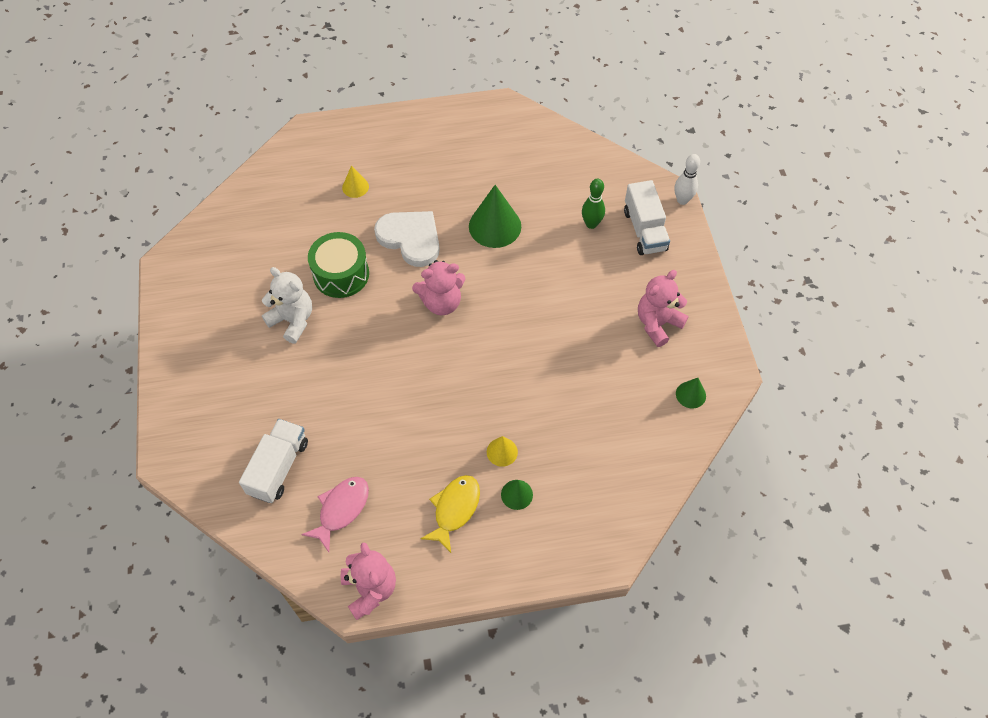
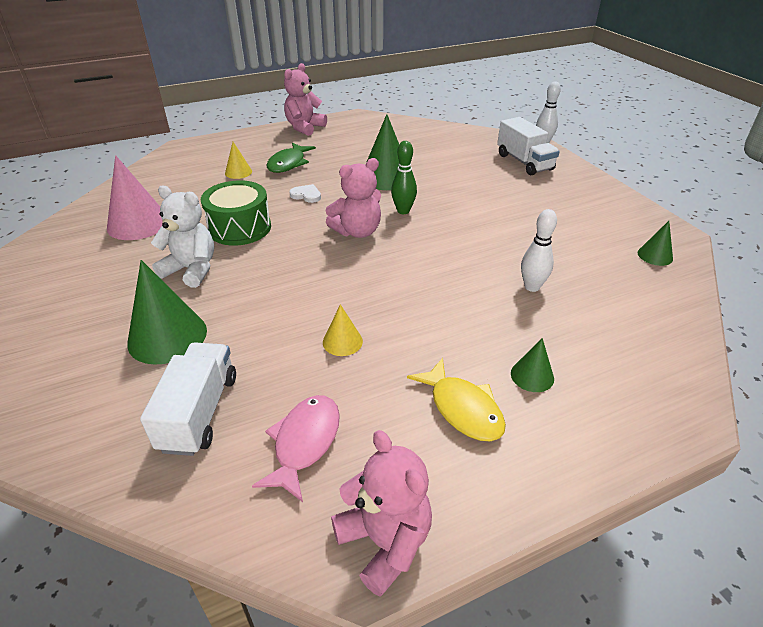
camera: 15 degrees left, 20 degrees down
white heart [374,211,440,267] -> white heart [289,184,321,203], size x0.44
yellow fish [420,475,480,553] -> yellow fish turned 135 degrees clockwise [407,358,506,441]
yellow cone [487,436,518,467] -> yellow cone moved to [323,304,363,356]
green bowling pin [582,179,605,229] -> green bowling pin moved to [391,141,417,214]
pink teddy bear [638,270,689,347] -> pink teddy bear moved to [284,63,327,136]
none -> pink cone [107,155,163,240]
none -> green cone [127,260,207,365]
none -> green fish [267,142,316,173]
none -> white bowling pin [521,209,557,292]

